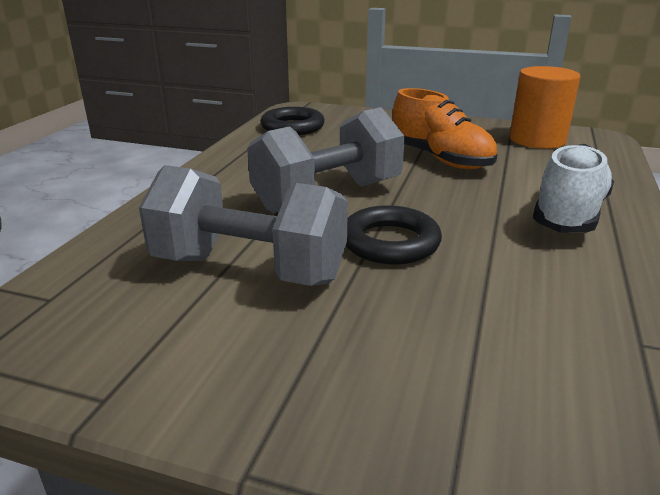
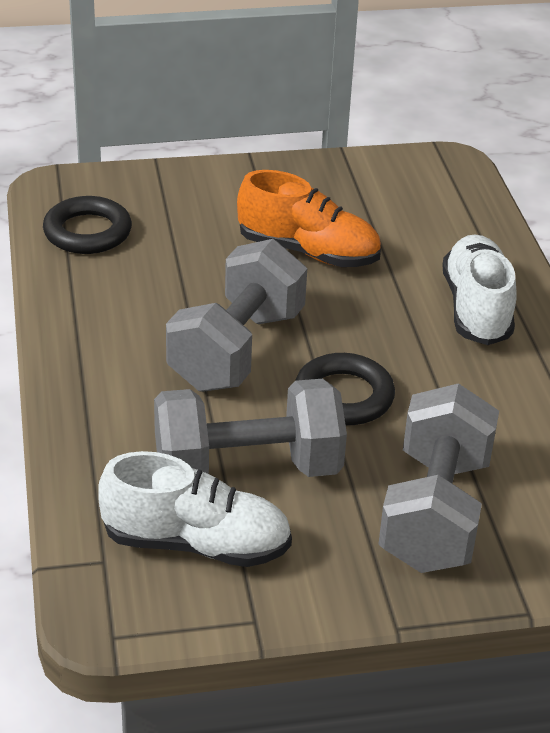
camera: 30 degrees left, 10 degrees up
orange cylinder [510,66,580,149] -> none
none -> white shoe [98,451,292,567]
none -> grey dumbbell [379,383,499,573]

